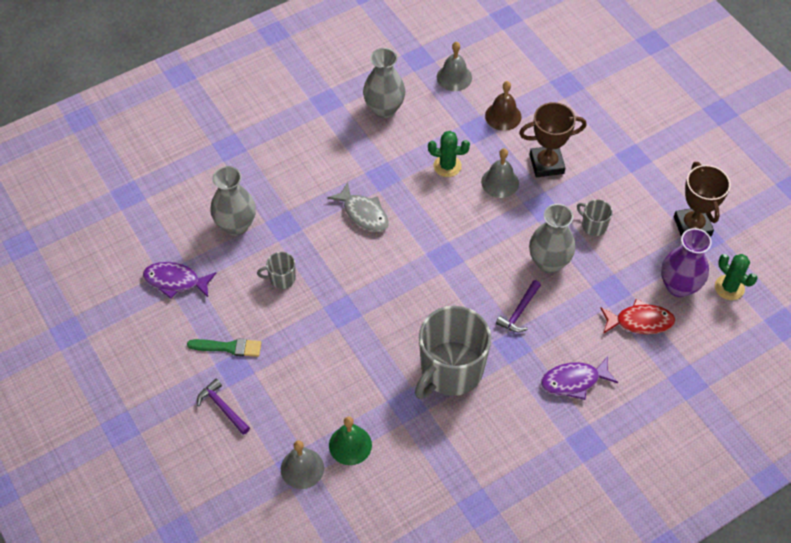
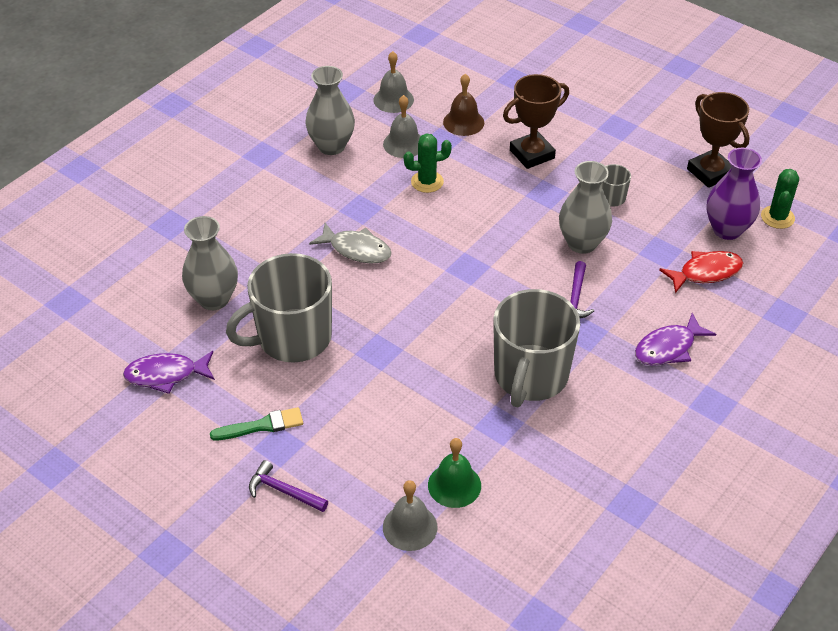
camera: 20 degrees left, 10 degrees down
grey mug [257,252,296,289] -> grey mug [226,253,332,363], size x2.31
grey bell [481,148,519,198] -> grey bell moved to [383,95,421,158]
green cactus [715,254,758,300] -> green cactus turned 75 degrees clockwise [761,169,799,229]

